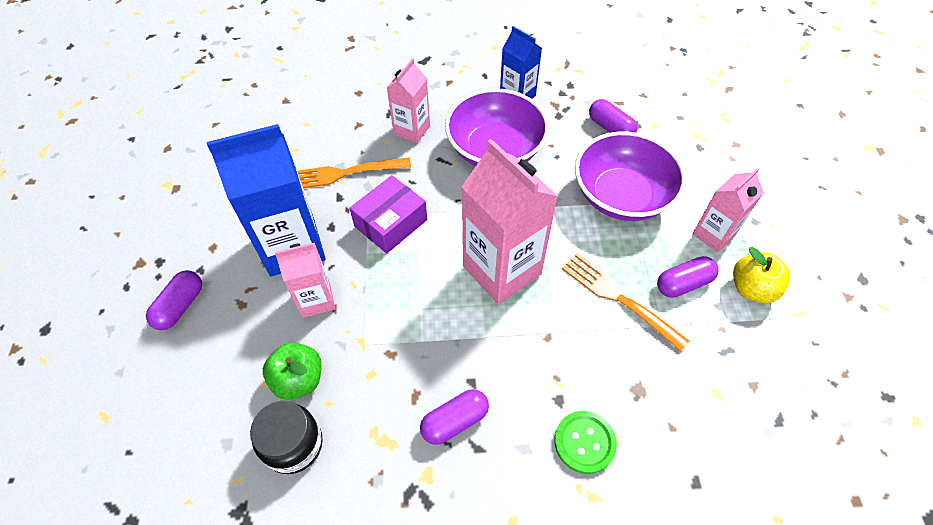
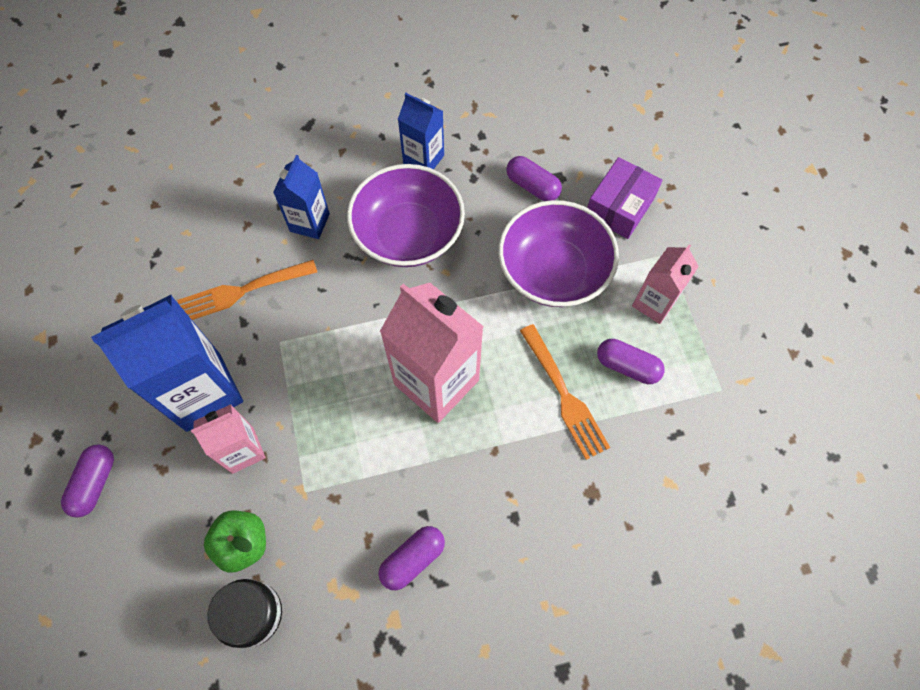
camera: 10 degrees left, 10 degrees up
purple box [349,175,427,253] -> purple box moved to [587,157,663,239]
pink carton [387,58,430,143] -> blue carton [273,155,330,239]
green button [554,411,617,474] -> none
orange fork [562,253,689,352] -> orange fork turned 150 degrees counterclockwise [520,324,610,460]
purple capsule [657,256,719,298] -> purple capsule turned 60 degrees clockwise [597,339,665,384]
yellow apple [733,247,790,303] -> none

